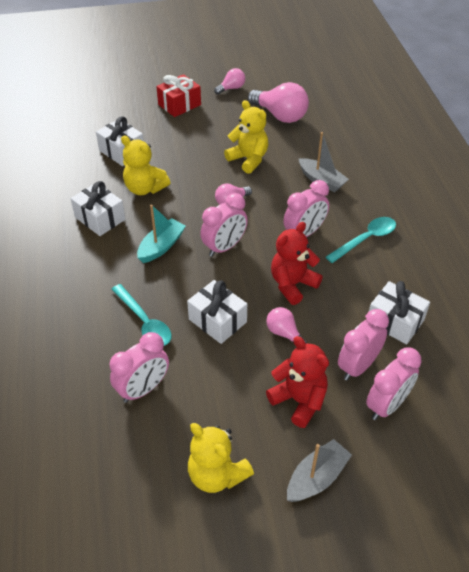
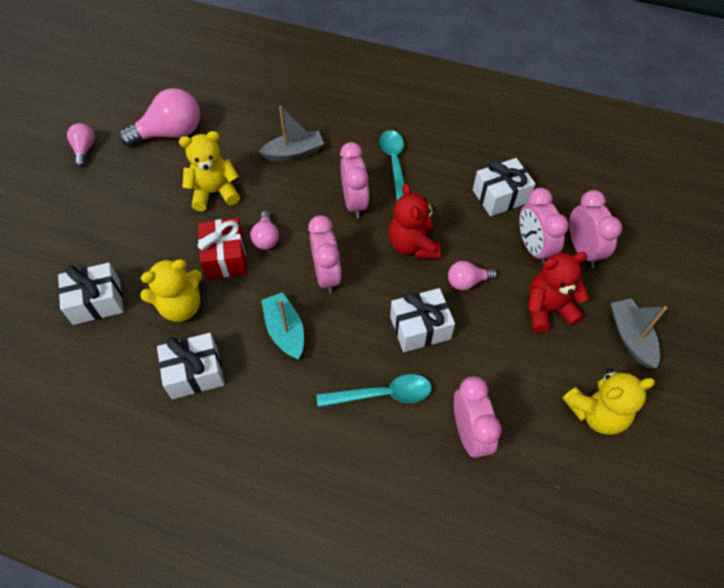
camera: 60 degrees left, 10 degrees up
red gift [156,74,201,117] -> red gift moved to [198,218,247,279]

